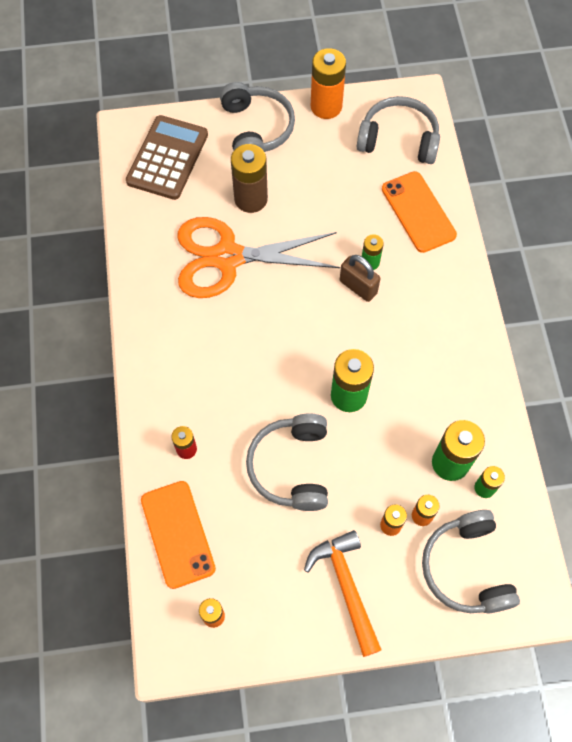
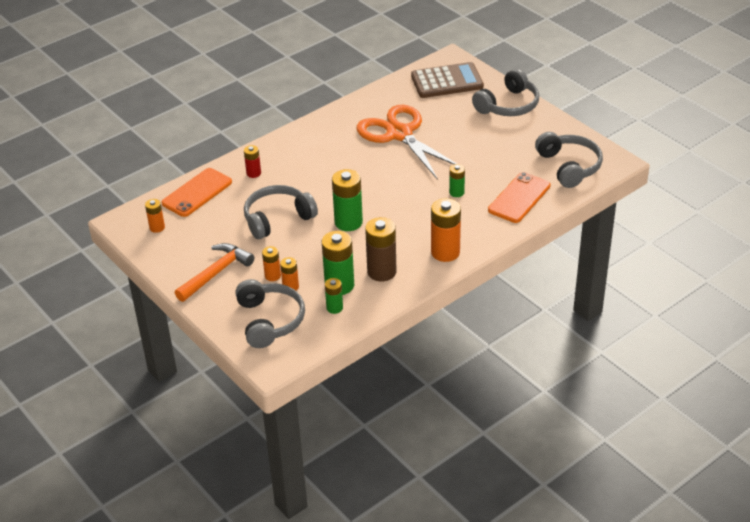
camera: 60 degrees right, 25 degrees down
brown battery [231,144,268,213] -> brown battery moved to [365,217,397,281]
orange battery [311,48,346,119] -> orange battery moved to [431,198,461,262]
brown padlock [340,255,381,302] -> none
grey headphones [422,510,520,613] -> grey headphones turned 120 degrees clockwise [235,279,305,348]

